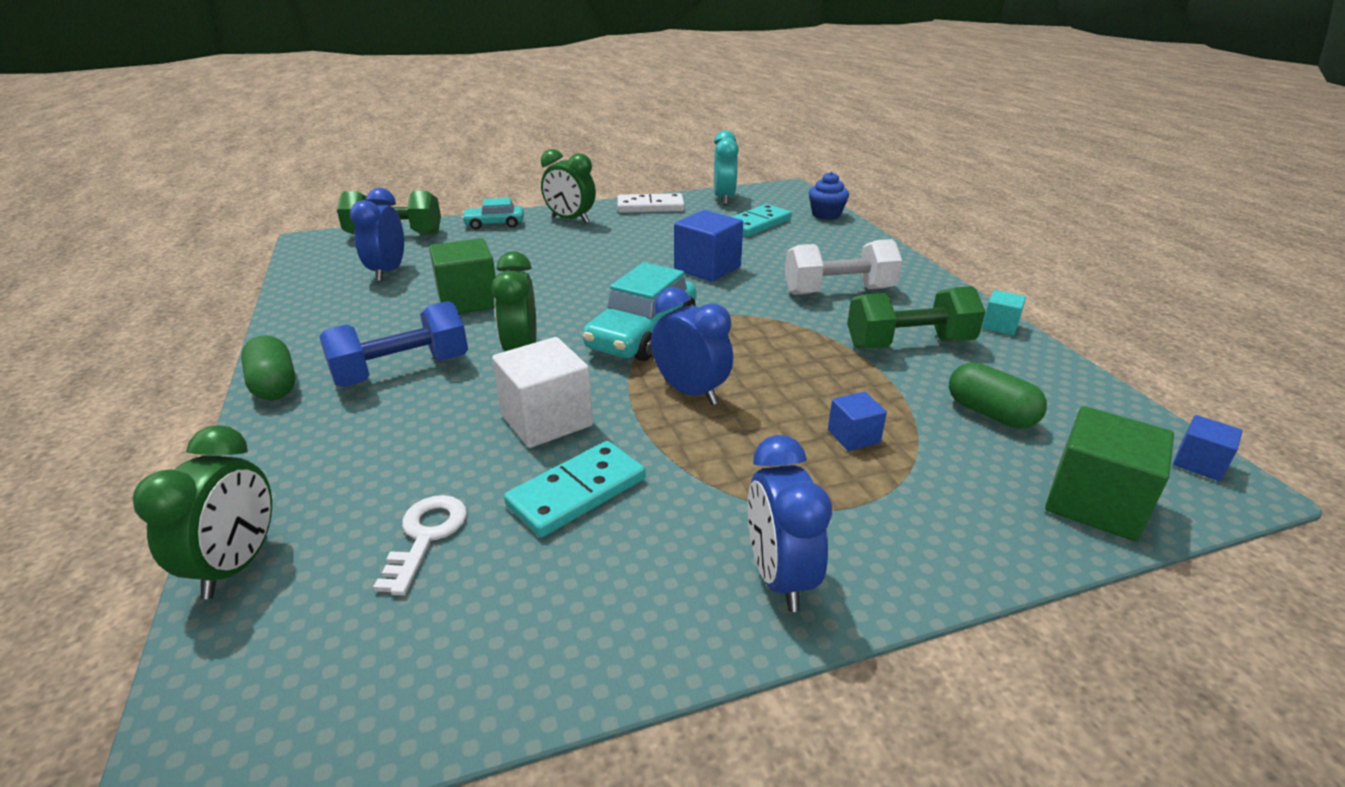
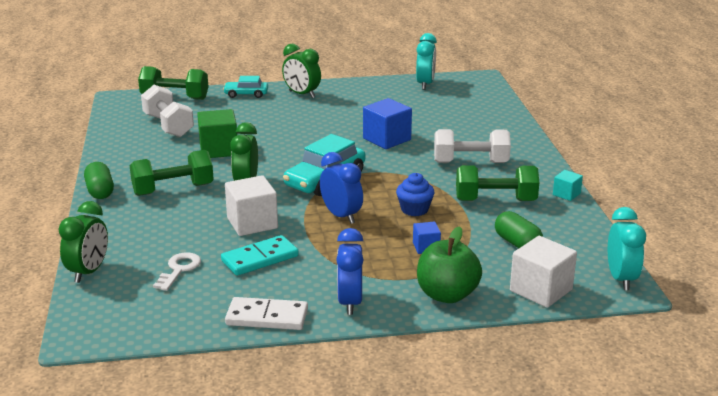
camera: 10 degrees right, 5 degrees down
blue dumbbell [319,301,468,387] -> green dumbbell [129,150,214,196]
blue clock [350,188,404,282] -> white dumbbell [141,85,194,137]
white domino [618,193,685,213] -> white domino moved to [225,297,308,330]
turquoise domino [732,204,792,236] -> none
blue cupcake [809,172,849,220] -> blue cupcake moved to [396,173,434,216]
green cube [1045,406,1174,541] -> white cube [510,236,577,308]
blue cube [1173,415,1243,481] -> turquoise clock [608,207,646,290]
none -> green apple [417,226,482,303]

